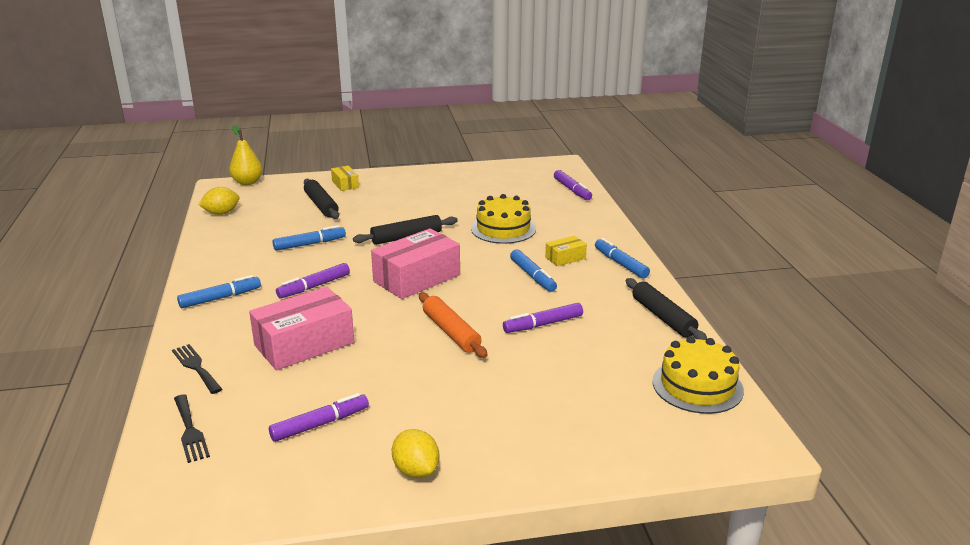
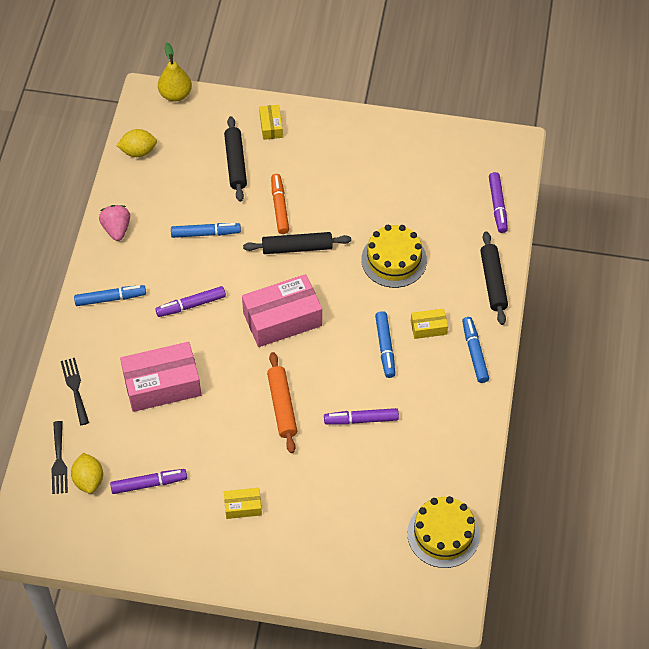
camera: 20 degrees right, 30 degrees up
yellow lemon [392,429,440,478] -> yellow lemon moved to [71,453,103,494]
black rolling pin [626,278,707,340] -> black rolling pin moved to [480,231,508,325]
none -> pink strawberry [99,205,130,241]
none -> yellow box [224,488,262,519]
none -> orange marker [271,174,289,234]

